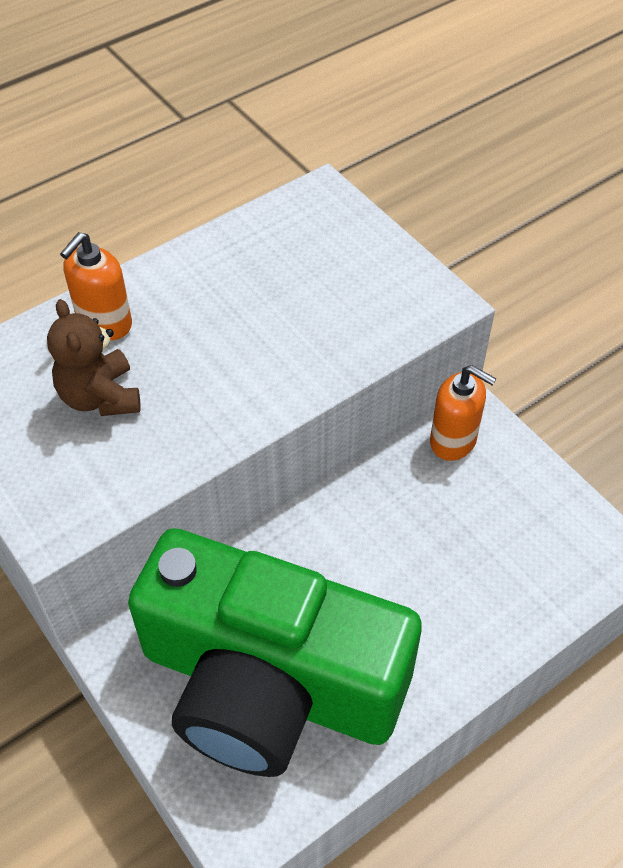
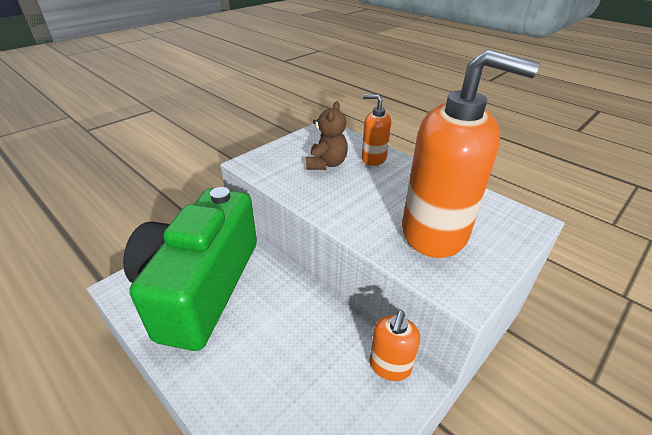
camera: 80 degrees right, 15 degrees down
brown teddy bear [47,299,141,416] -> brown teddy bear turned 135 degrees clockwise [306,101,348,170]
none -> orange soap dispenser [402,49,540,258]

